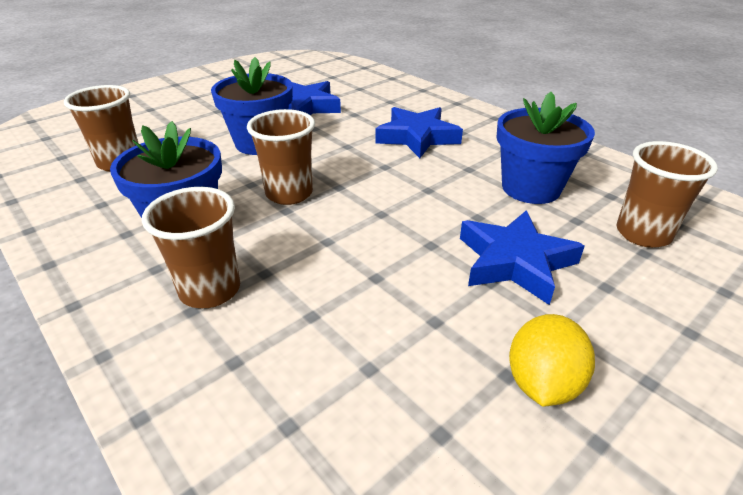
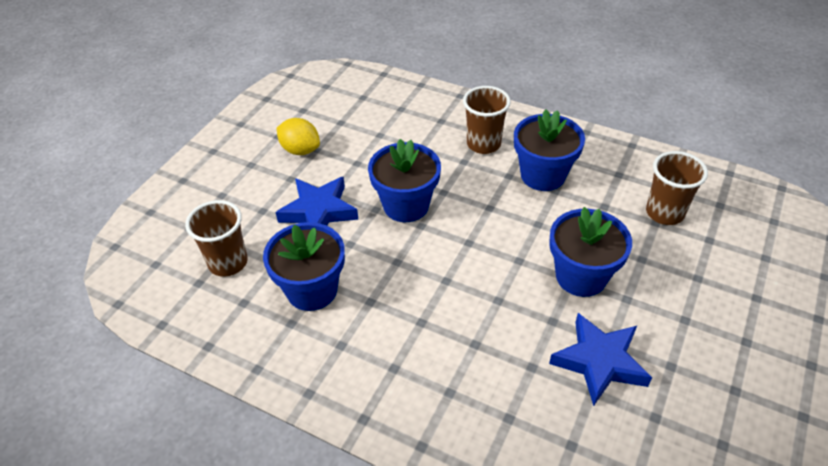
camera: 160 degrees right, 10 degrees up
brown cup [247,109,315,205] -> none
blue star [375,107,463,158] -> none
yellow lemon [509,314,595,406] -> yellow lemon turned 60 degrees counterclockwise [277,118,320,155]
none -> blue flower pot [368,139,441,222]

